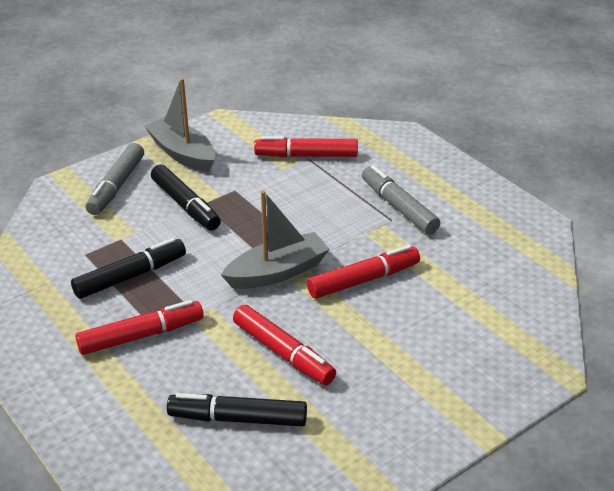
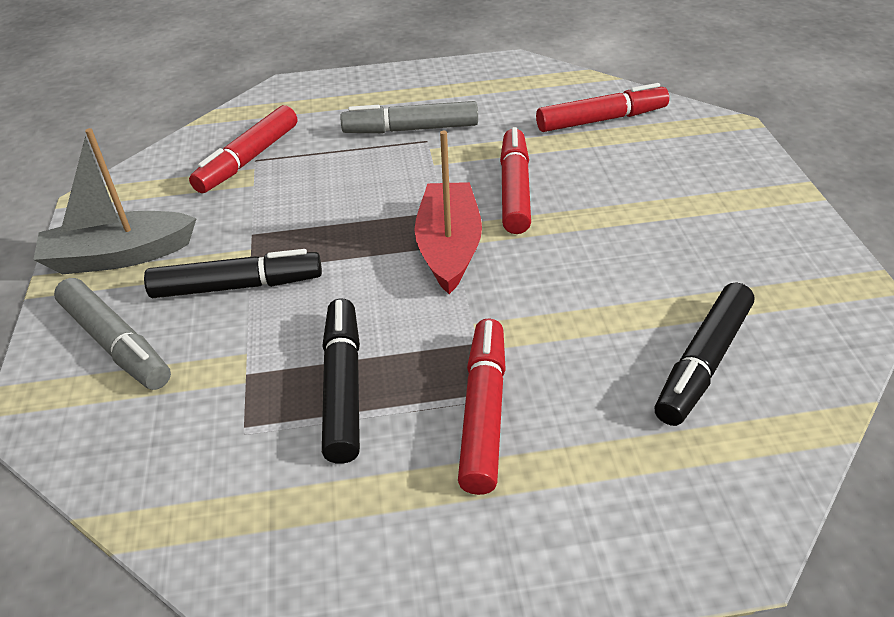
camera: 60 degrees left, 5 degrees up
grey boat [221,190,330,289] -> red boat [414,131,482,294]
red marker [233,305,336,385] -> red marker moved to [536,83,669,132]

